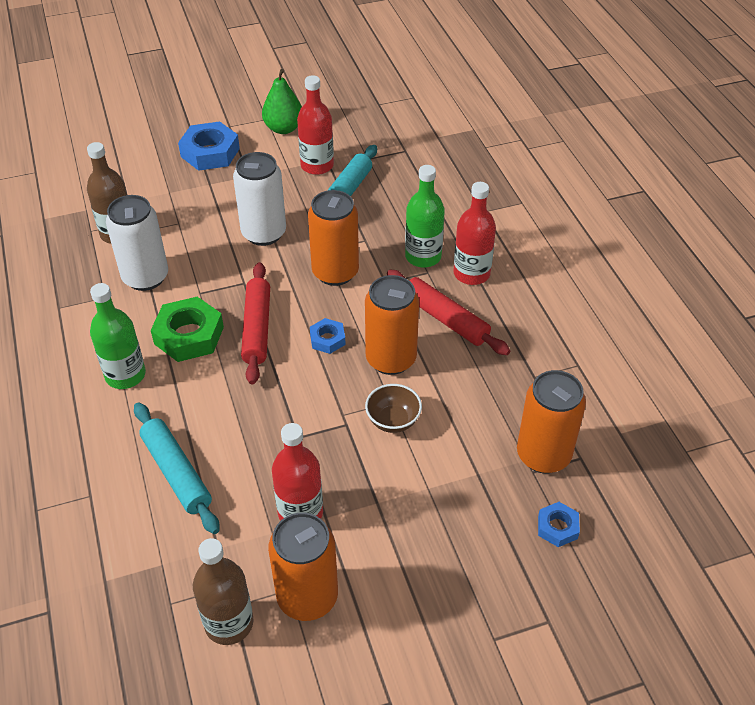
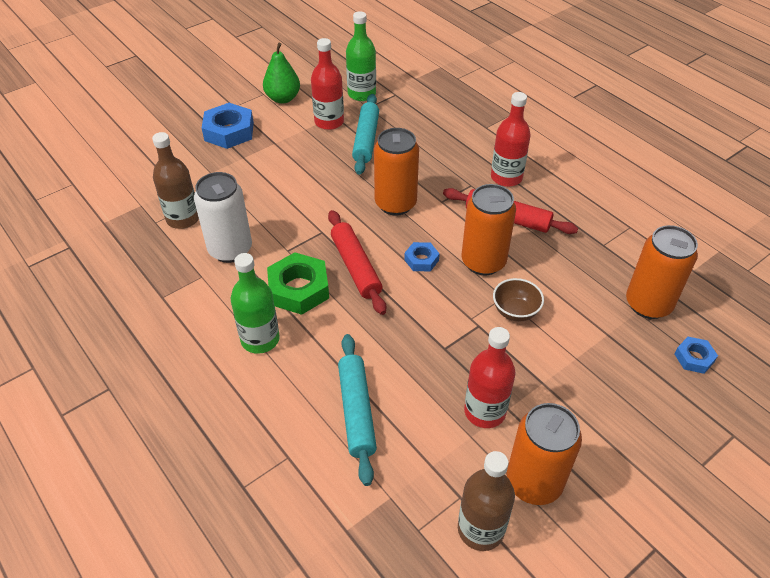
camera: 20 degrees left, 0 degrees up
turquoise rolling pin [134,403,220,534] -> turquoise rolling pin turned 45 degrees clockwise [338,334,377,486]
white can [233,152,286,246] -> none
green bottle [405,165,445,267] -> green bottle moved to [346,11,376,101]

